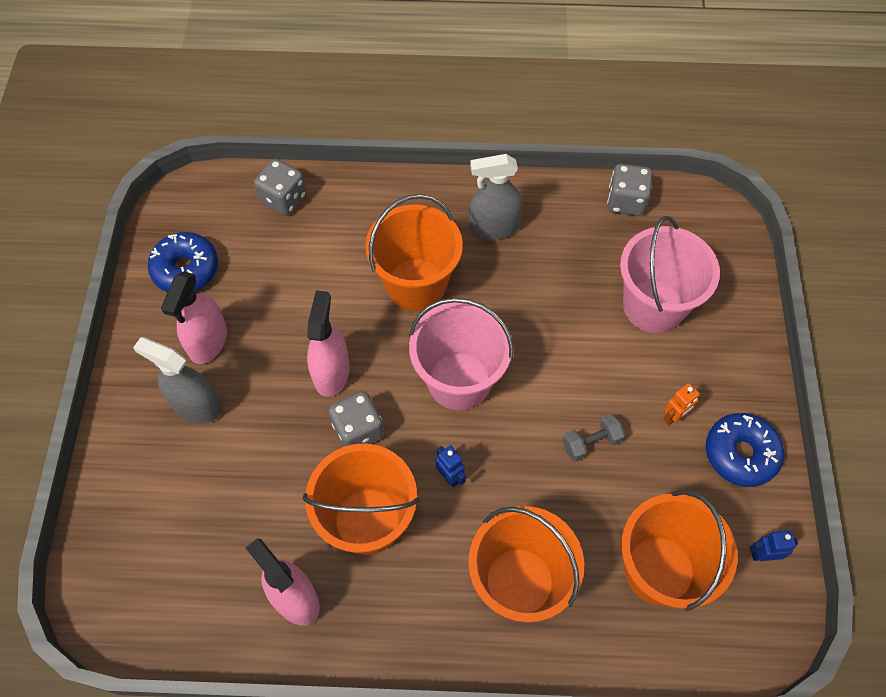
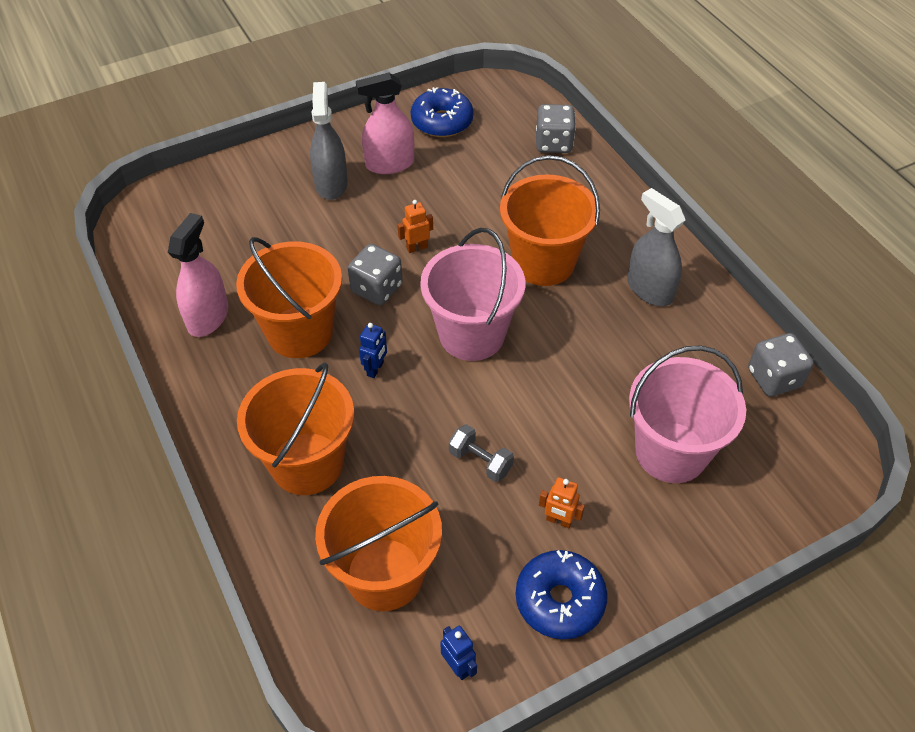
camera: 60 degrees right, 10 degrees down
pink spray bottle [307,291,350,397] -> orange robot [397,200,433,253]

